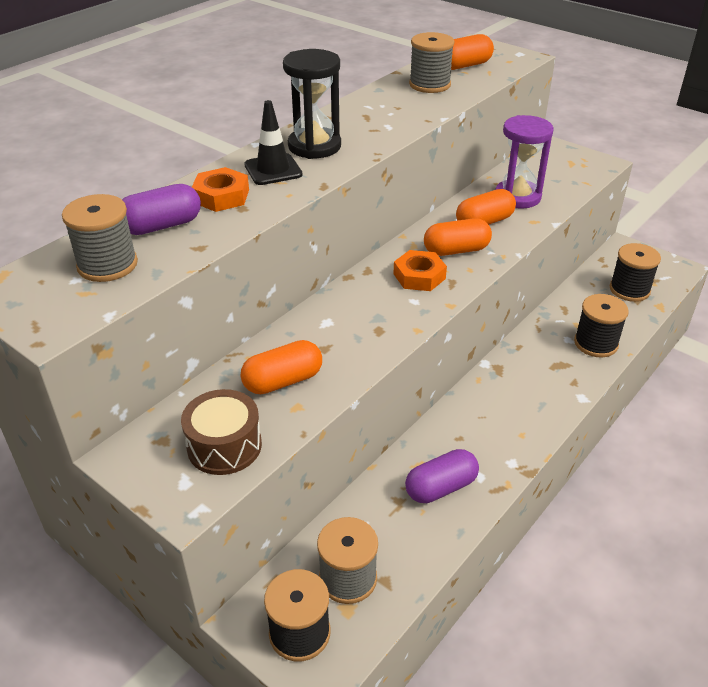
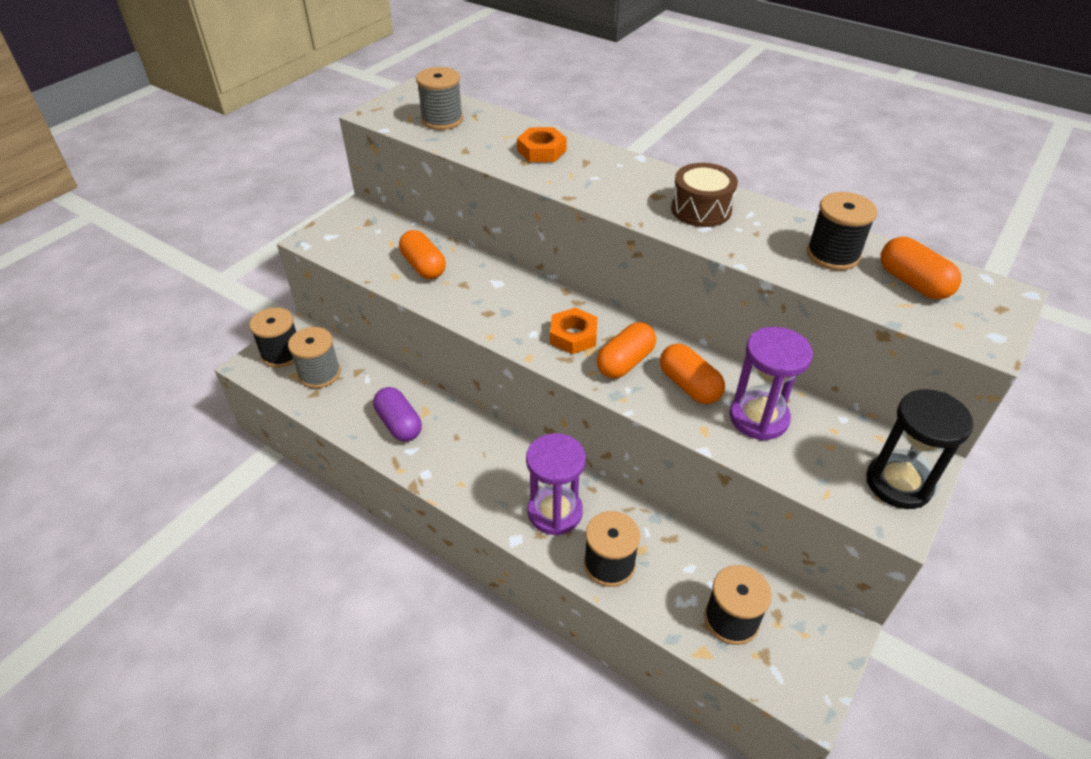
camera: 85 degrees right, 5 degrees up
purple capsule [122,184,201,235] -> none
brown drum [181,389,262,475] -> brown drum moved to [671,163,738,227]
black traffic cone [244,100,303,185] -> none
black hourglass [283,49,341,159] -> black hourglass moved to [866,389,974,509]
grey spool [409,32,454,93] -> black spool [807,192,877,270]
orange capsule [424,218,492,256] -> orange capsule turned 60 degrees clockwise [596,322,656,379]
none -> purple hourglass [526,433,586,536]

